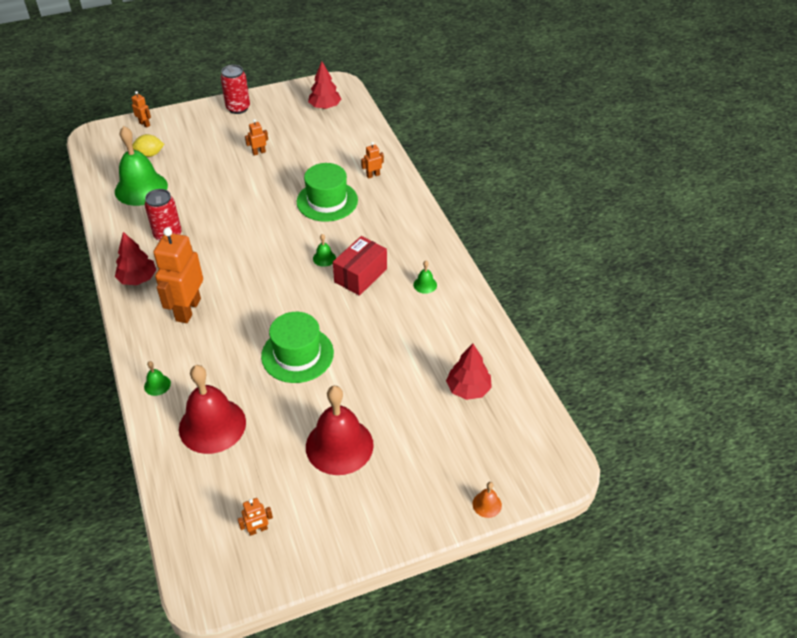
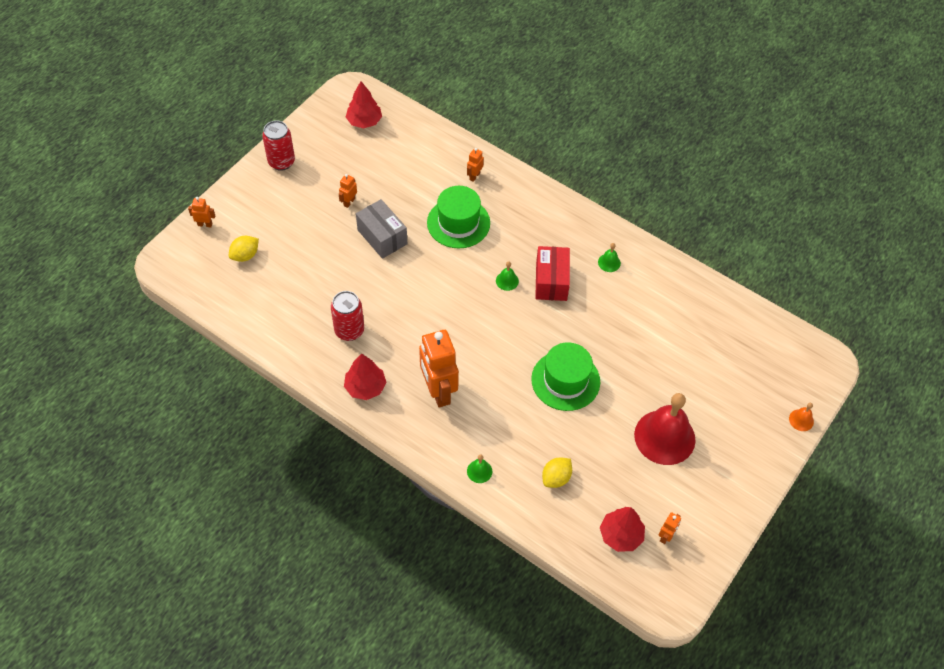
camera: 35 degrees left, 10 degrees up
green bell [115,126,168,206] -> none
red bell [179,365,246,454] -> yellow lemon [542,457,572,488]
red tree [446,344,492,400] -> red tree moved to [600,507,645,552]
none -> grey box [356,199,407,259]

